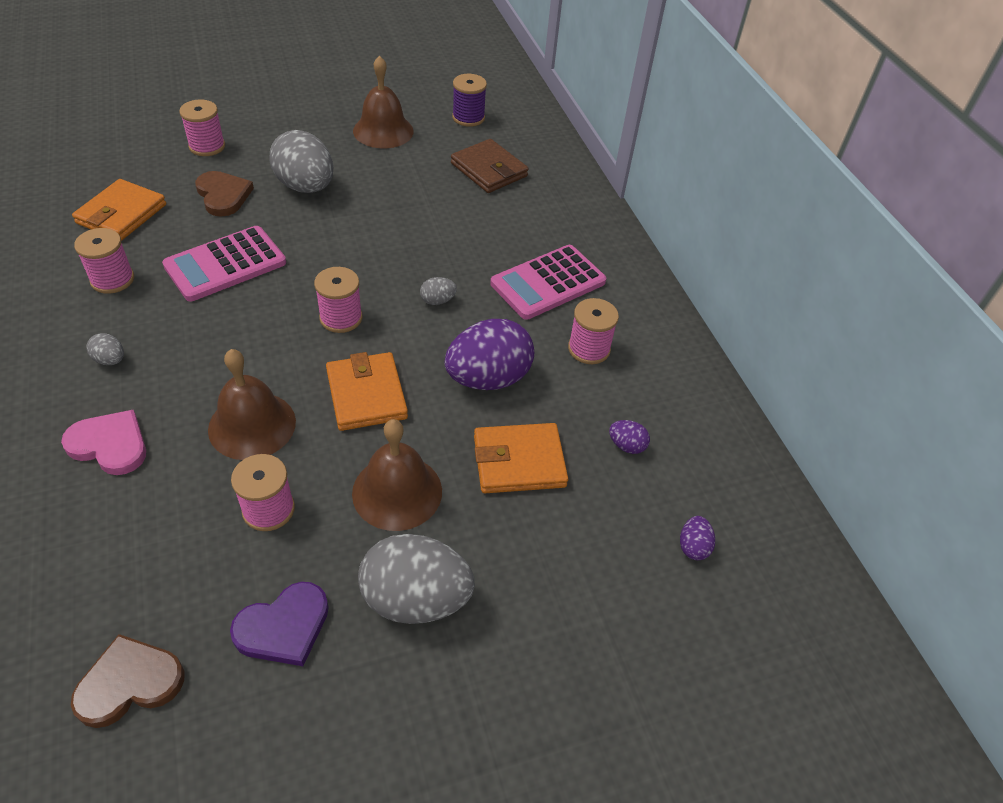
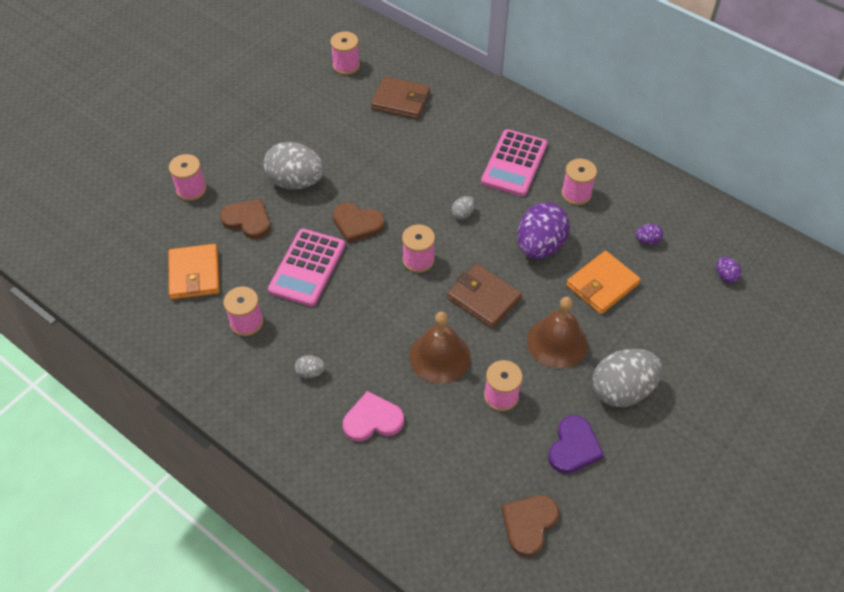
camera: 30 degrees left, 5 degrees up
orange wallet [326,352,408,431] -> brown wallet [447,264,522,328]
brown bell [353,55,414,148] -> none
purple spool [452,74,487,127] -> pink spool [330,31,360,75]
none -> brown heart [333,203,385,243]

